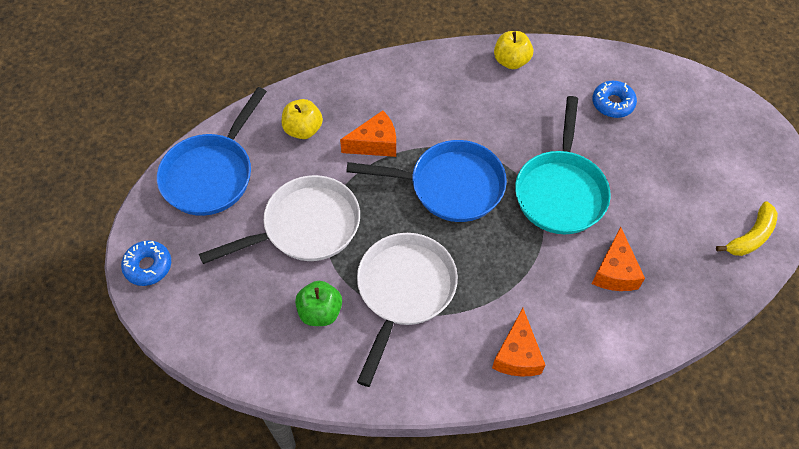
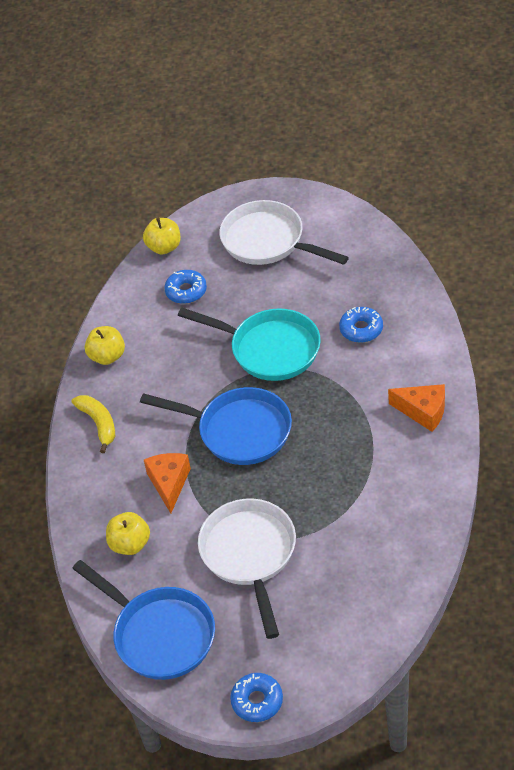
camera: 70 degrees left, 10 degrees down
green apple [295,281,342,326] -> none
blue pan [346,140,507,222] -> blue pan turned 90 degrees clockwise [140,387,292,465]
white pan [357,233,458,387] -> white pan moved to [219,200,349,265]
orange cheese [592,227,645,291] -> blue donut [339,307,383,343]
yellow banana [716,201,778,256] -> yellow banana moved to [71,395,115,453]
none -> yellow apple [143,218,180,255]

